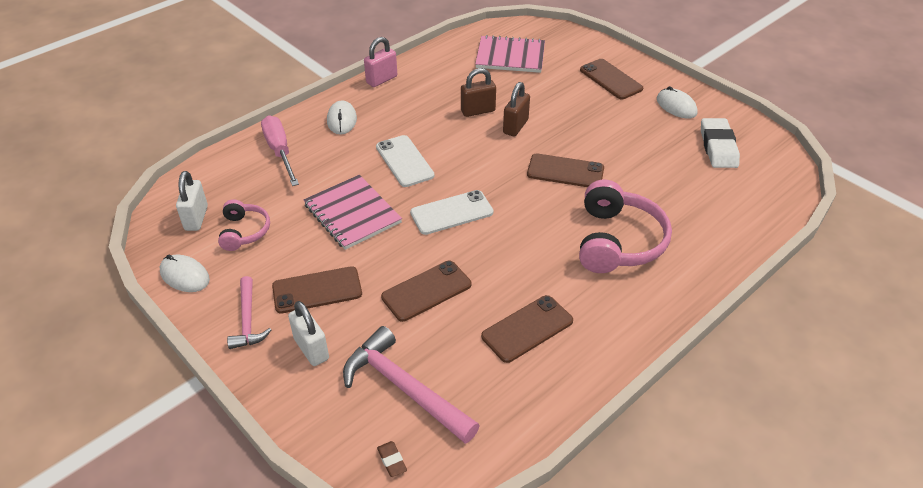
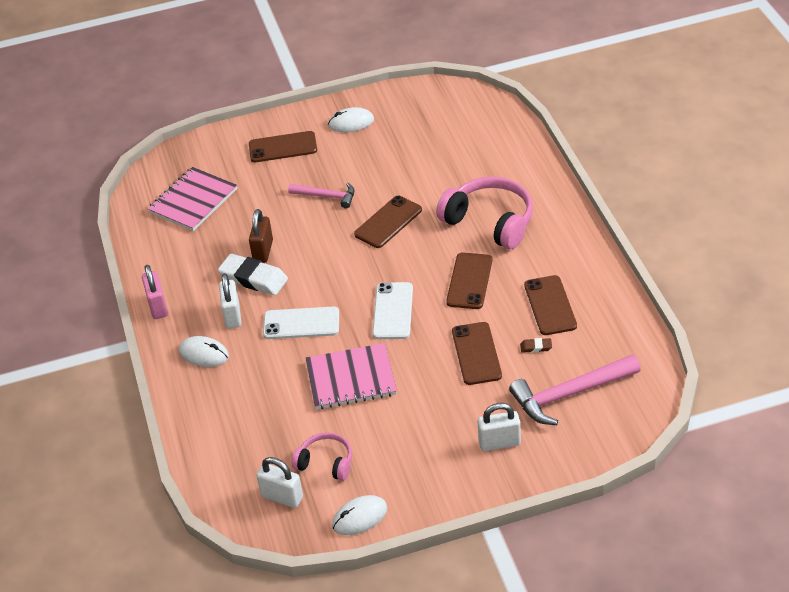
camera: 60 degrees left, 0 degrees up
pink hammer [227,276,271,349] -> pink hammer moved to [288,182,355,208]
pink screwdriver [261,115,299,186] -> none
brown phone [272,266,362,314] -> brown phone moved to [446,253,492,309]
brown eraser [377,441,407,477] -> brown eraser moved to [520,338,552,353]
brown padlock [503,82,530,136] -> none
white eraser [701,118,740,168] -> white eraser moved to [218,253,288,295]
none -> white padlock [219,273,241,329]

